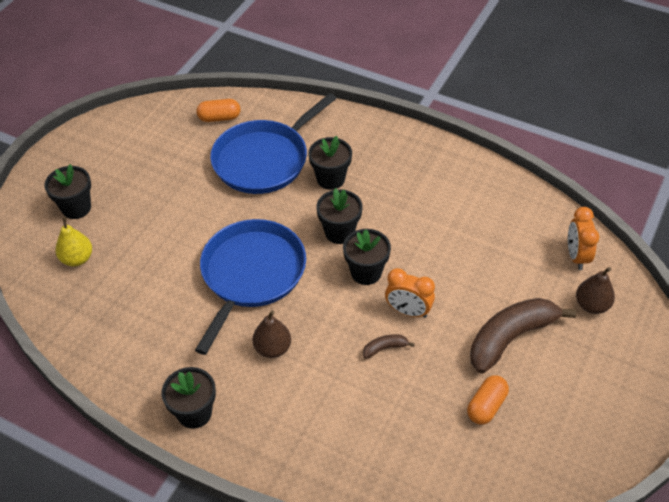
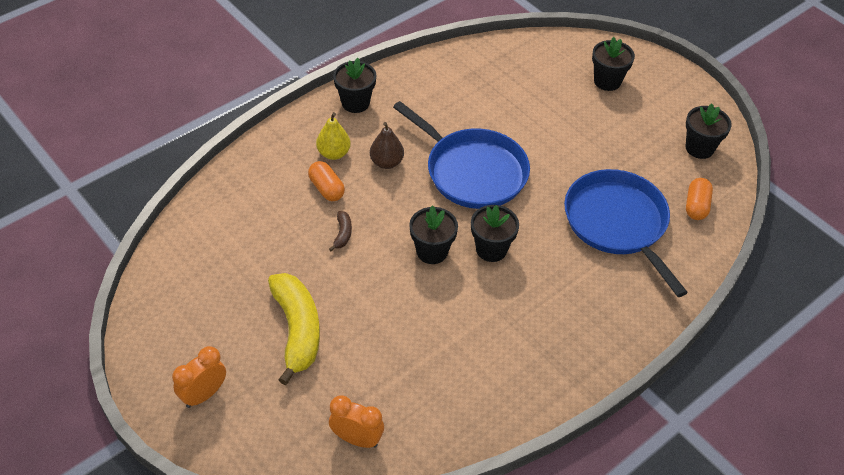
camera: 110 degrees right, 0 degrees up
yellow pear [55,217,92,267] -> yellow pear moved to [316,112,351,160]
black flower pot [308,136,352,190] -> black flower pot moved to [686,104,732,159]
orange clock [385,268,435,318] -> orange clock moved to [172,346,226,408]
orange capsule [467,375,509,425] -> orange capsule moved to [308,161,345,201]
brown banana [470,298,576,373] -> yellow banana [268,273,320,385]
brown pear [576,267,615,314] -> none

